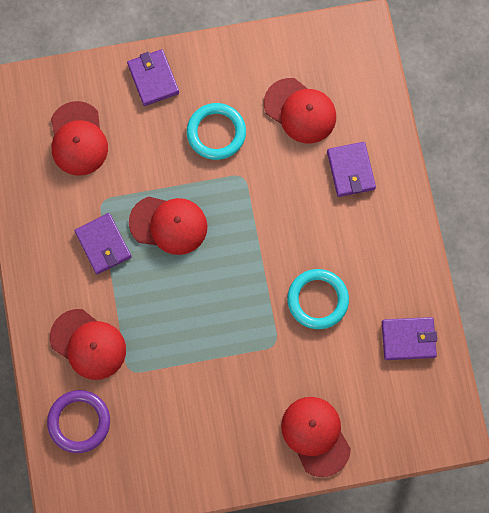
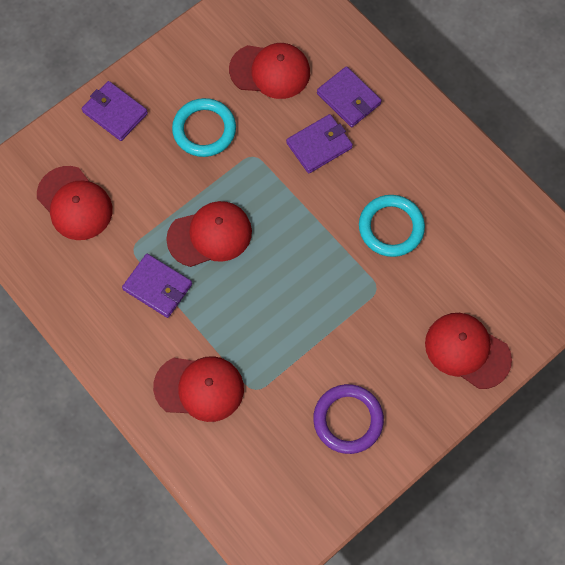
camera: 30 degrees left, 5 degrees down
purple ring [47,390,110,453] -> purple ring moved to [313,384,384,454]
purple wallet [382,317,437,360] -> purple wallet moved to [286,114,353,174]

